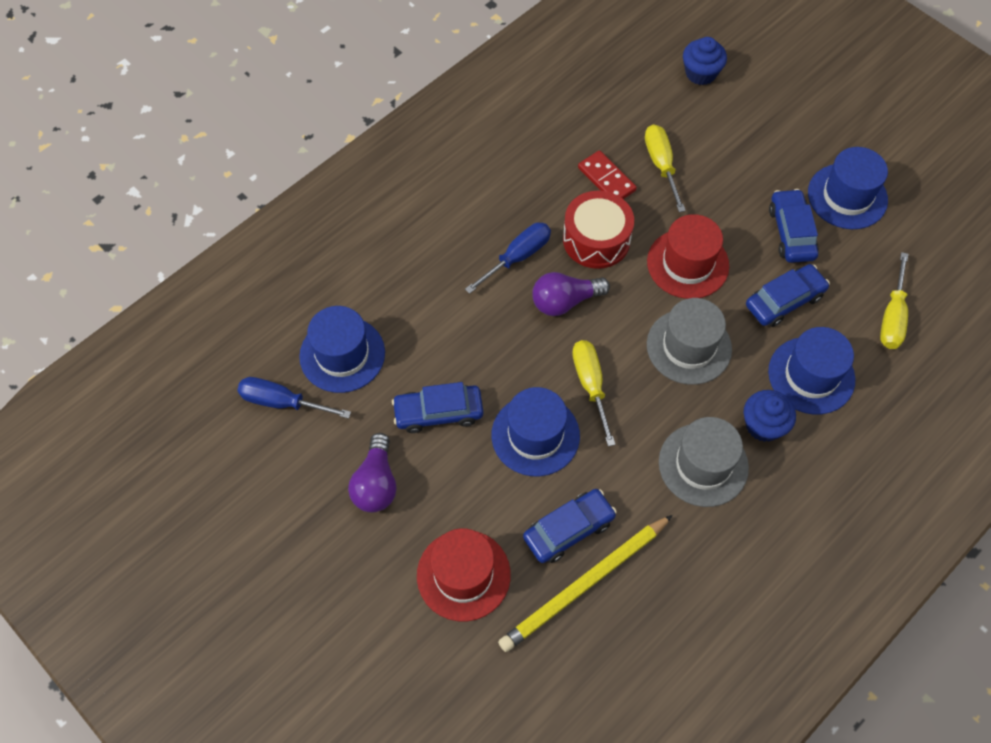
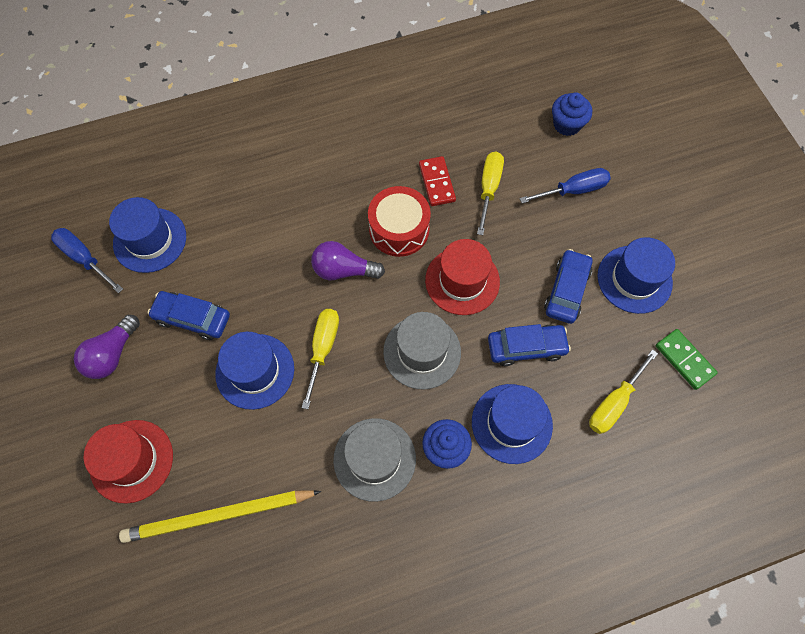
camera: 25 degrees right, 5 degrees up
blue screwdriver [465,222,551,294] -> blue screwdriver moved to [520,168,611,203]
blue car [523,489,617,563] -> none
none -> green domino [656,329,718,390]

